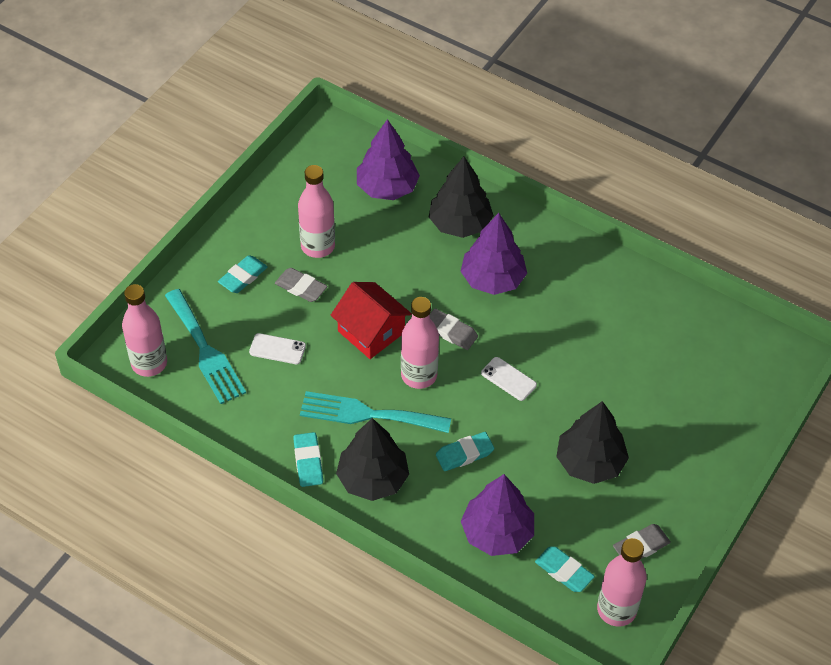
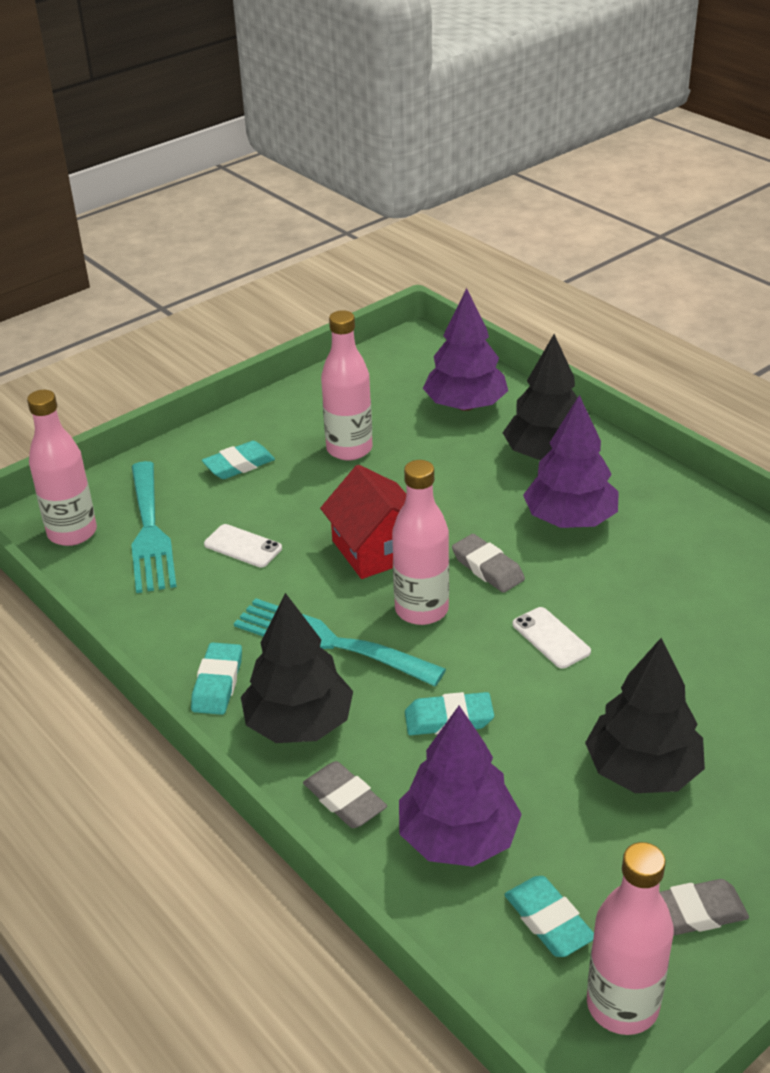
camera: 20 degrees right, 15 degrees down
grey eraser [275,268,327,302] -> grey eraser moved to [303,761,387,828]

